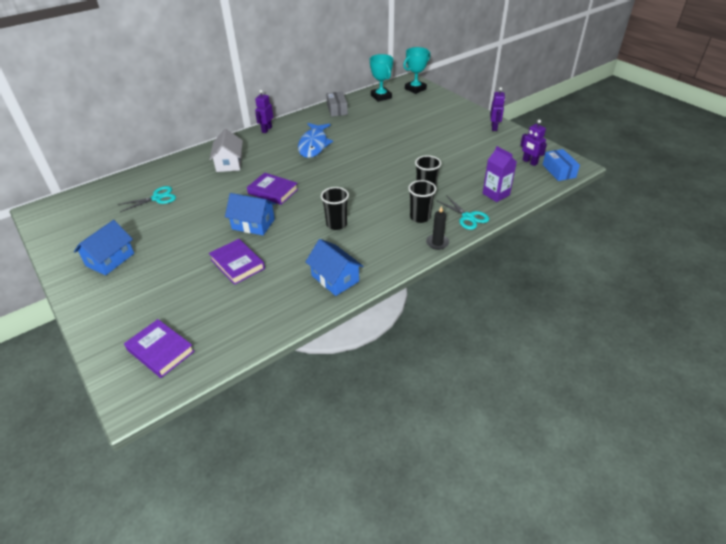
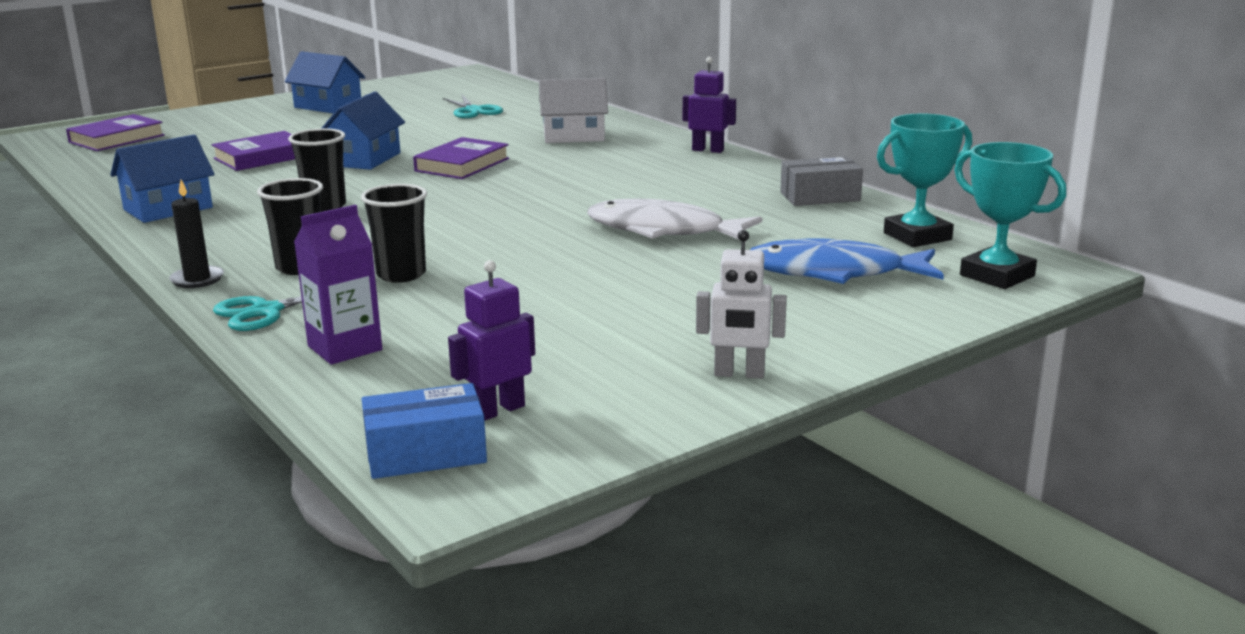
camera: 90 degrees right, 20 degrees down
blue fish [298,123,333,158] -> blue fish moved to [750,239,944,284]
purple robot [490,87,505,131] -> white robot [696,230,787,379]
none -> white fish [587,199,762,242]

